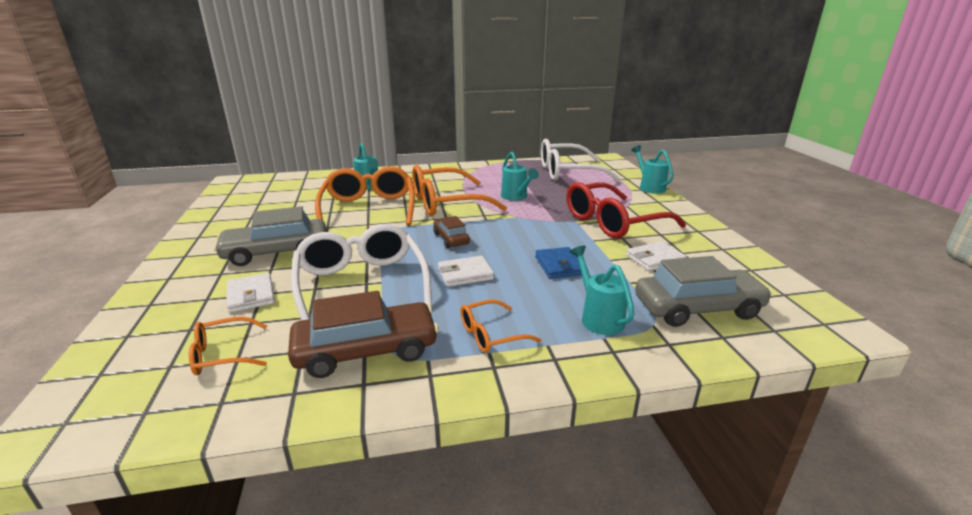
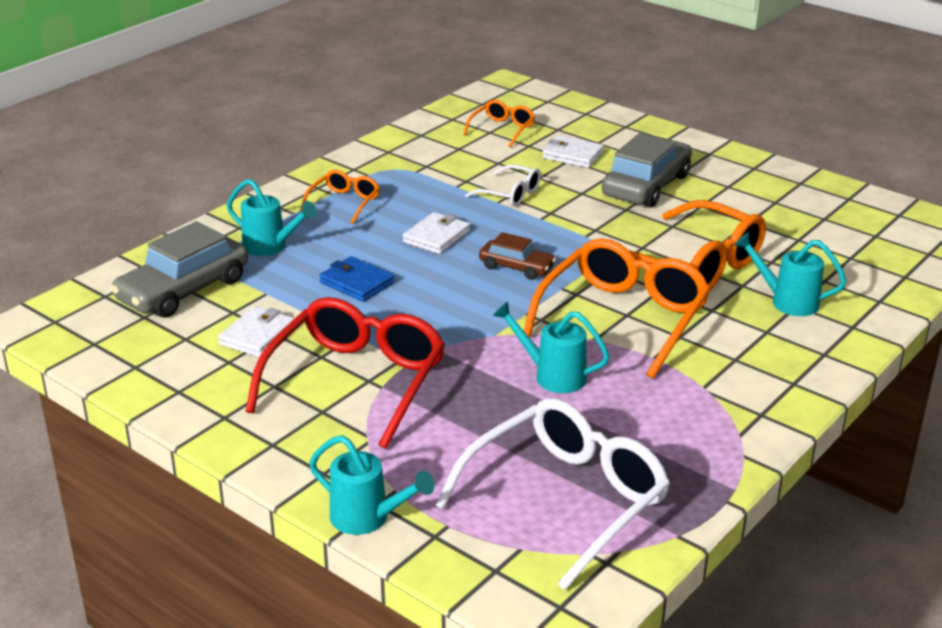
camera: 140 degrees right, 5 degrees up
brown car [288,291,439,378] -> none
white glasses [291,224,432,321] -> white glasses [465,164,541,206], size x0.49

